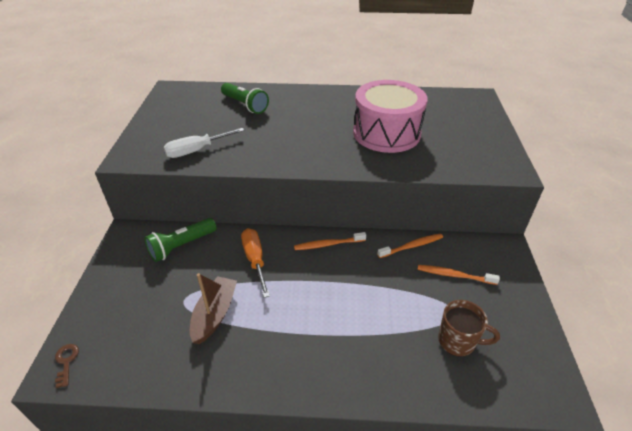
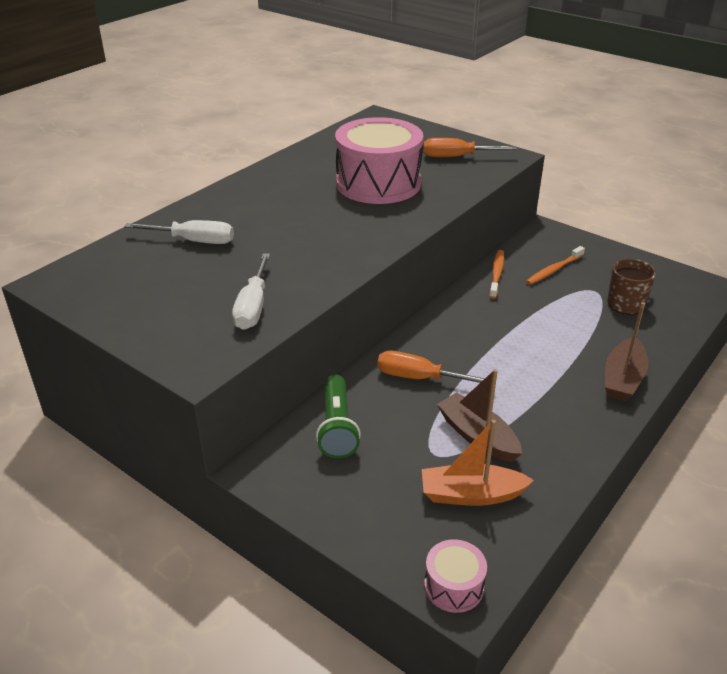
camera: 55 degrees left, 5 degrees down
brown key [55,344,79,388] -> pink drum [424,539,487,613]
green flashlight [221,83,269,114] -> white screwdriver [124,220,234,244]
orange toothbrush [294,232,366,250] -> none
none -> orange boat [422,420,534,506]
none -> orange screwdriver [423,138,517,157]
none -> brown boat [605,302,648,401]

